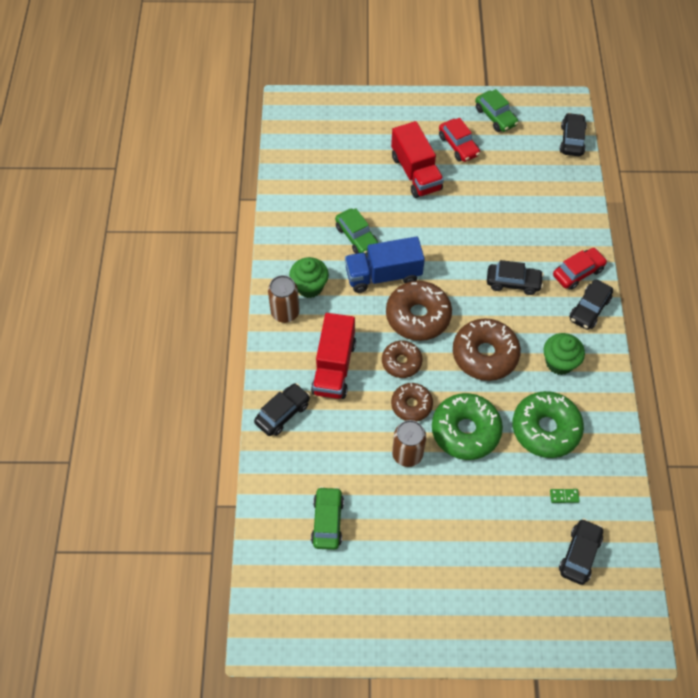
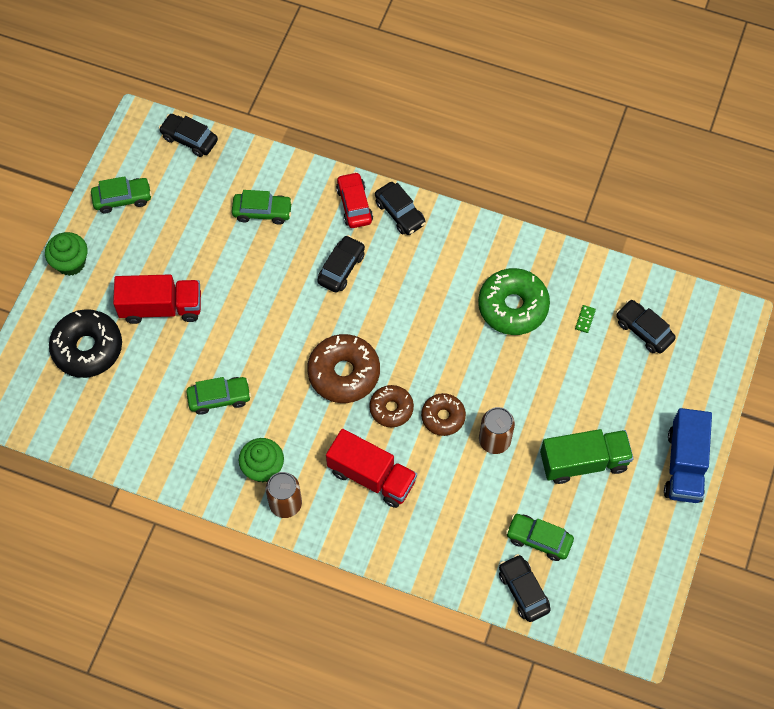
camera: 70 degrees left, 5 degrees up
black car [254,383,310,436] -> black car moved to [499,554,551,622]
blue truck [345,236,425,293] -> blue truck moved to [664,408,712,503]
green donut [432,393,503,460] -> none
red car [439,118,480,162] -> none
brown donut [453,319,521,381] -> none
green cupcake [544,333,585,375] -> green cupcake moved to [45,232,88,276]
none -> black donut [49,309,122,378]
none -> green car [232,190,293,225]
none -> green truck [540,429,634,484]

